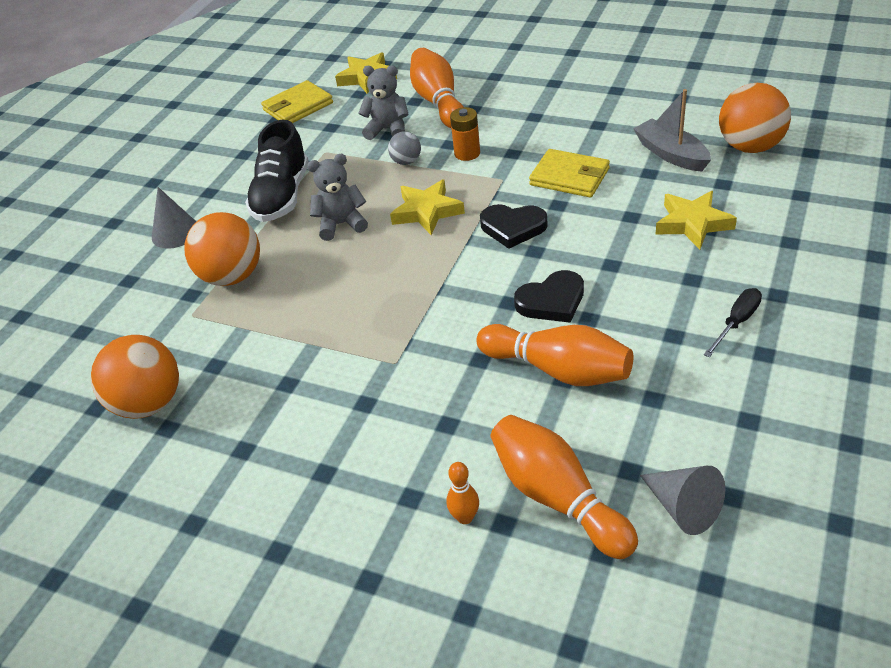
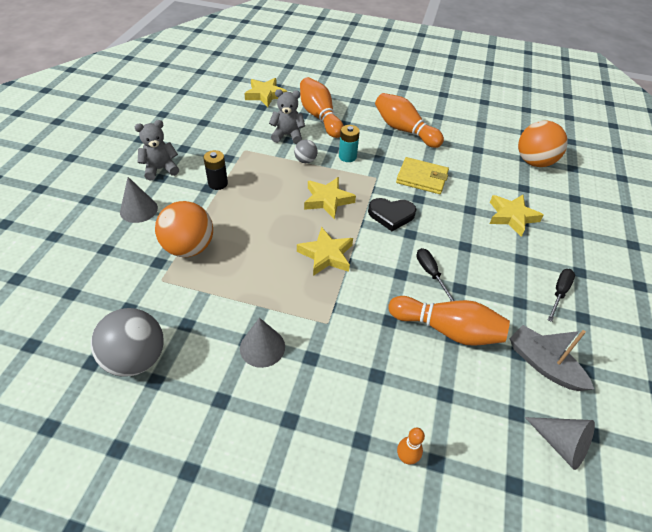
camera: 15 degrees left, 5 degrees up
orange ball [90,335,179,419] -> grey ball [91,308,164,376]
black shoe [245,120,309,222] -> black battery [203,150,228,190]
yellow wallet [261,80,333,123] -> none
grey teddy bear [307,154,368,241] -> grey teddy bear moved to [135,120,179,180]
orange battery [450,107,480,161] -> turquoise battery [339,125,360,162]
orange bowling pin [491,415,638,559] -> orange bowling pin moved to [375,93,444,148]
black heart [514,270,584,323] -> black screwdriver [417,248,455,301]
grey boat [633,89,711,171] -> grey boat moved to [509,325,594,391]
none -> grey cone [240,318,285,368]
none -> yellow star [297,227,353,276]

